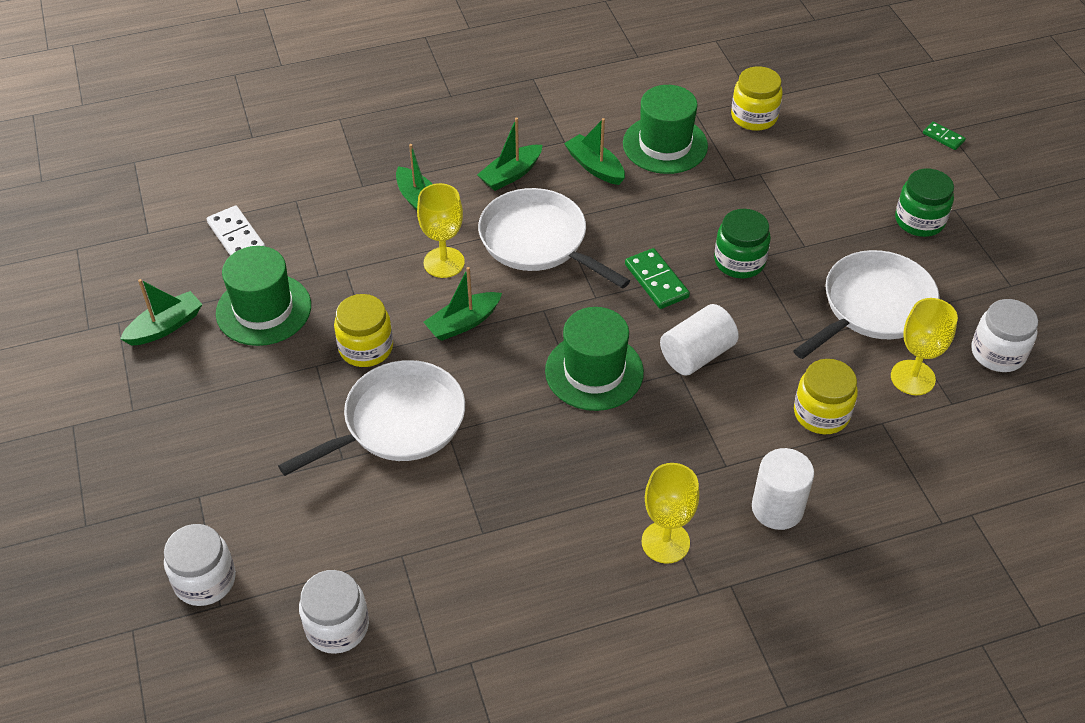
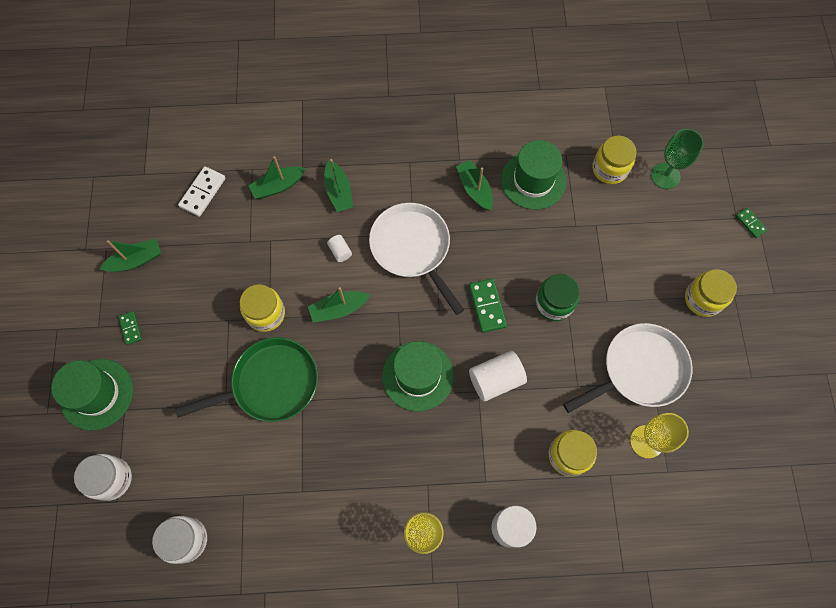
camera: 15 degrees right, 20 degrees up
white domino [207,206,265,256] -> white domino turned 45 degrees clockwise [178,166,226,217]
green hat [216,246,311,346] -> green hat moved to [51,359,133,430]
white pan [278,360,465,476] -> green pan [175,337,318,422]
yellow goblet [417,183,465,278] -> white cylinder [327,235,352,262]
green boat [477,118,542,191] -> green boat moved to [248,156,306,199]
green jar [895,169,954,237] -> yellow jar [685,269,737,317]
white jar [971,299,1038,372] -> none
none -> green domino [119,311,142,345]
none -> green goblet [651,129,704,189]

